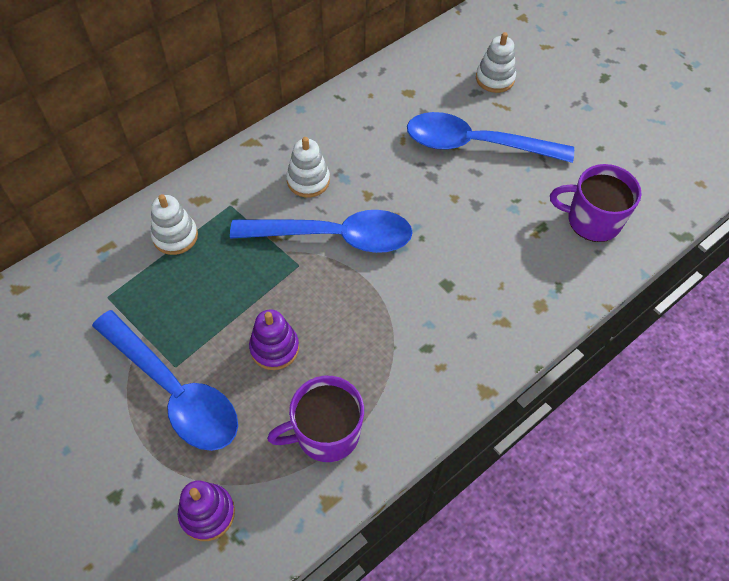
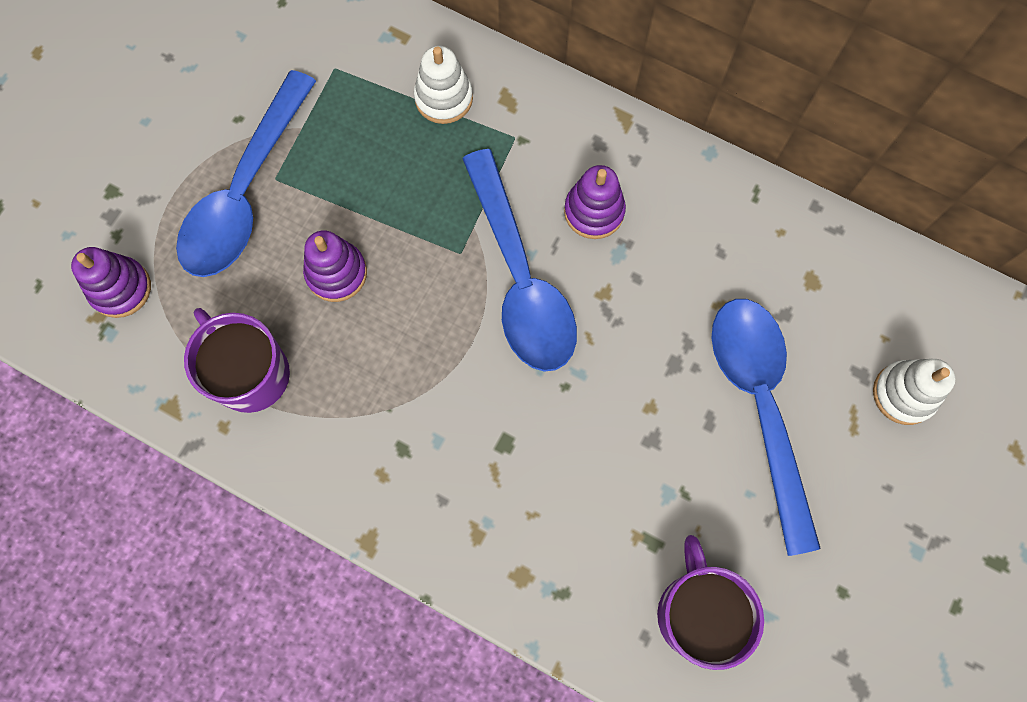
camera: 70 degrees right, 15 degrees up
white stacking toy [286,137,330,197] -> purple stacking toy [564,165,626,239]

